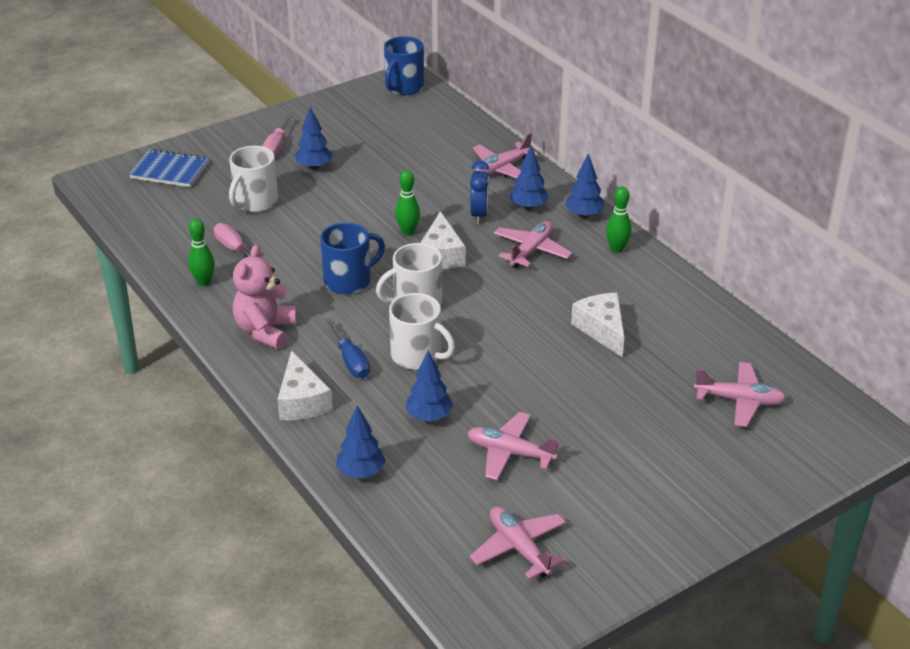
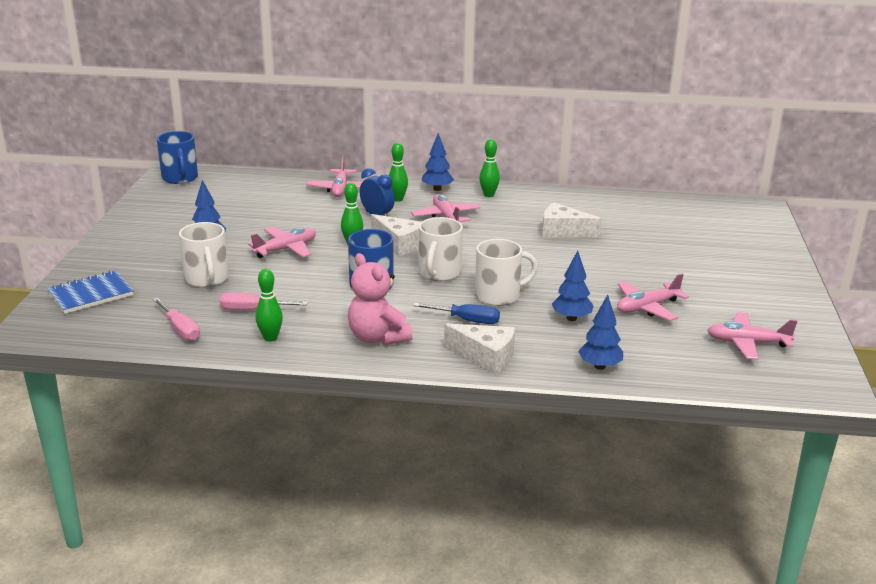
camera: 50 degrees left, 10 degrees down
pink screwdriver [262,115,292,156] -> pink screwdriver moved to [153,298,200,341]
blue tree [510,146,549,210] -> green bowling pin [389,143,408,202]
pink plane [694,362,786,427] -> pink plane moved to [248,227,316,258]

